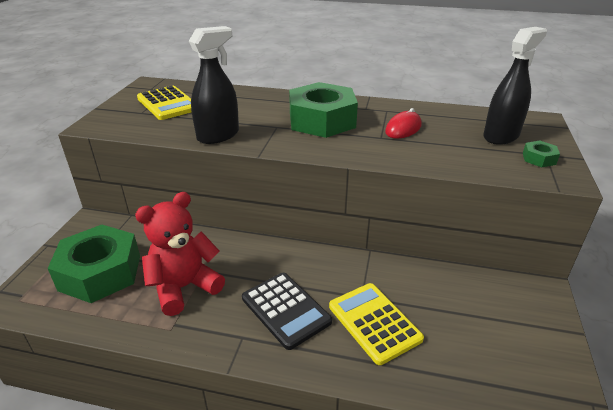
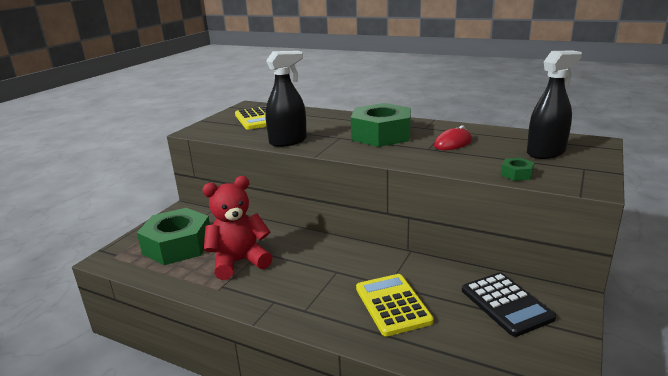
camera: 15 degrees right, 10 degrees down
black calculator [242,273,332,350] -> black calculator moved to [462,272,556,337]
green nut [523,141,560,167] -> green nut moved to [501,158,534,181]

